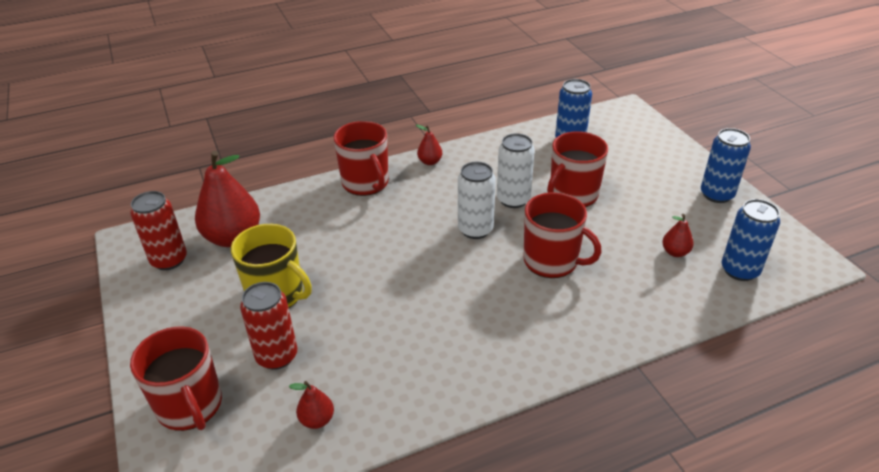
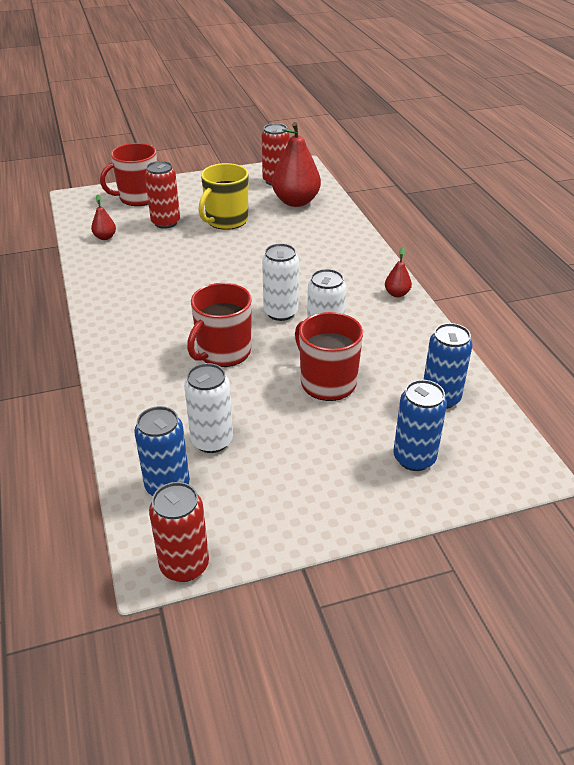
camera: 95 degrees right, 0 degrees up
red mug [333,121,389,196] -> none
red pear [662,214,694,257] -> white can [184,363,233,453]
blue can [701,128,751,203] -> blue can moved to [393,380,447,471]
none -> red can [149,482,209,582]

